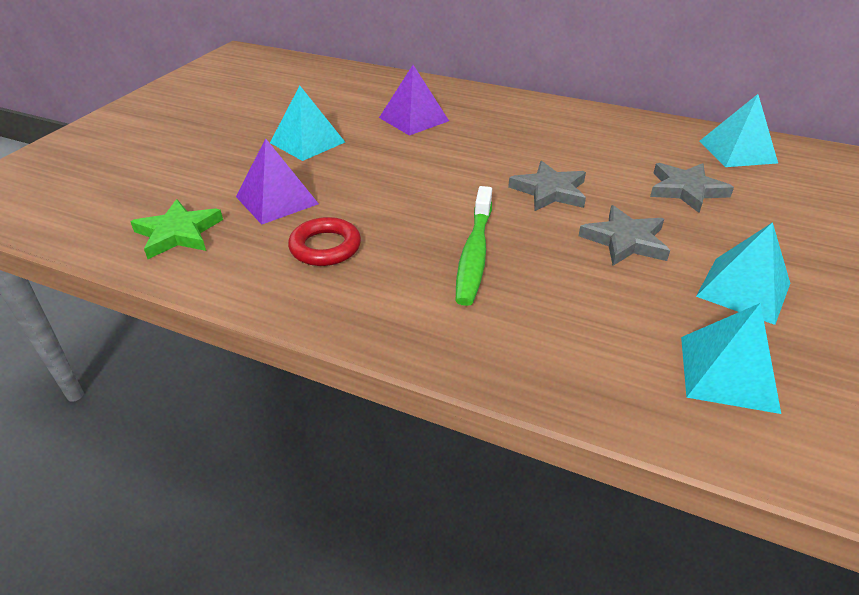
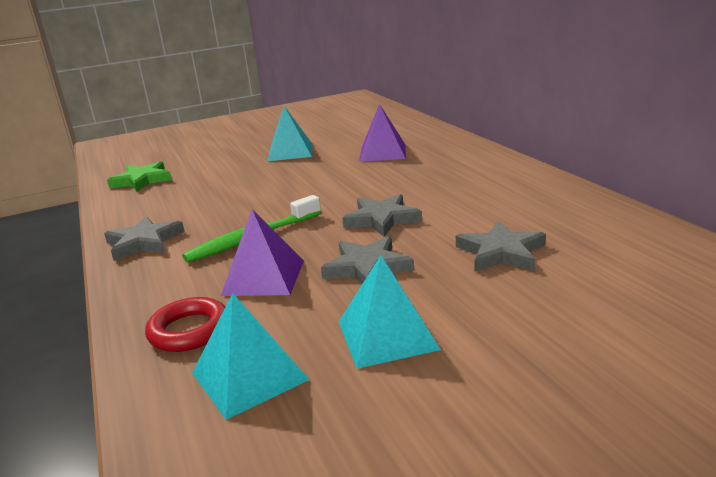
camera: 45 degrees right, 15 degrees down
purple pyramid [236,138,319,225] -> purple pyramid moved to [221,209,304,296]
red ring [288,217,361,266] -> red ring moved to [145,297,225,352]
turquoise pyramid [699,94,778,167] -> none
none -> grey star [104,216,185,261]

